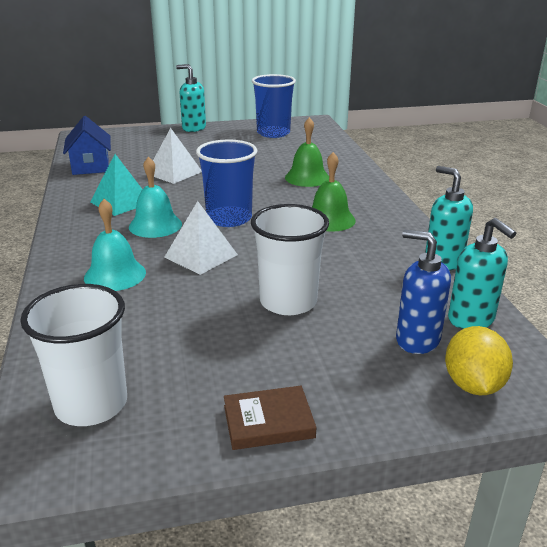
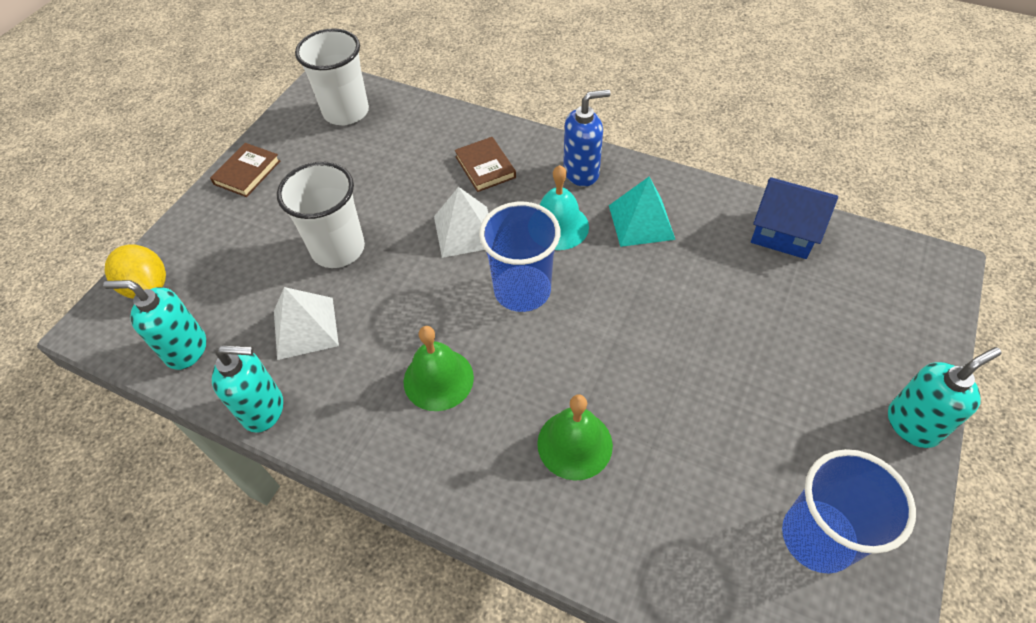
camera: 130 degrees right, 25 degrees up
turquoise bell [84,199,146,291] -> brown book [455,137,516,192]
white pyramid [153,128,202,184] -> white pyramid moved to [274,287,339,360]
blue soap dispenser [396,230,451,354] -> blue soap dispenser moved to [563,89,611,186]

